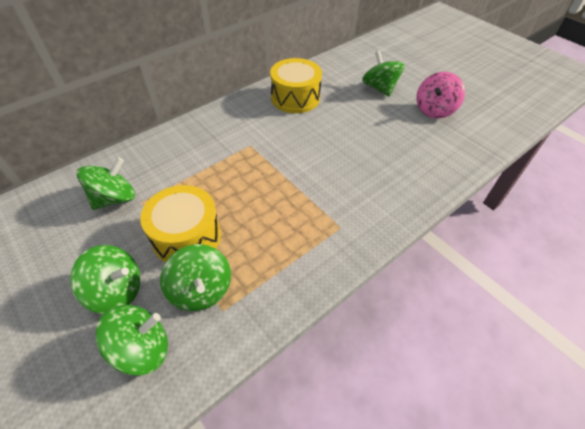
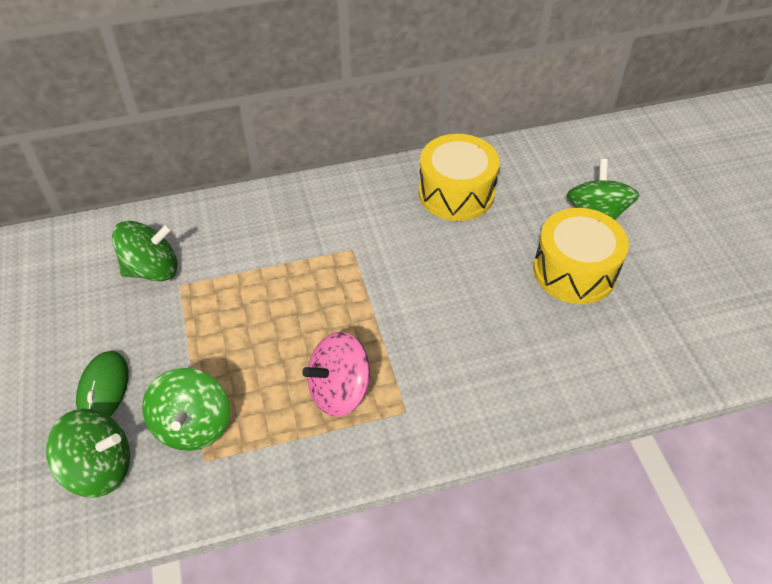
camera: 25 degrees right, 0 degrees up
green spinning top [70,245,141,314] -> green mouse [76,351,129,417]
yellow drum [140,185,221,262] -> yellow drum moved to [533,208,629,304]
pink spinning top [416,72,465,119] -> pink spinning top moved to [302,332,371,417]

